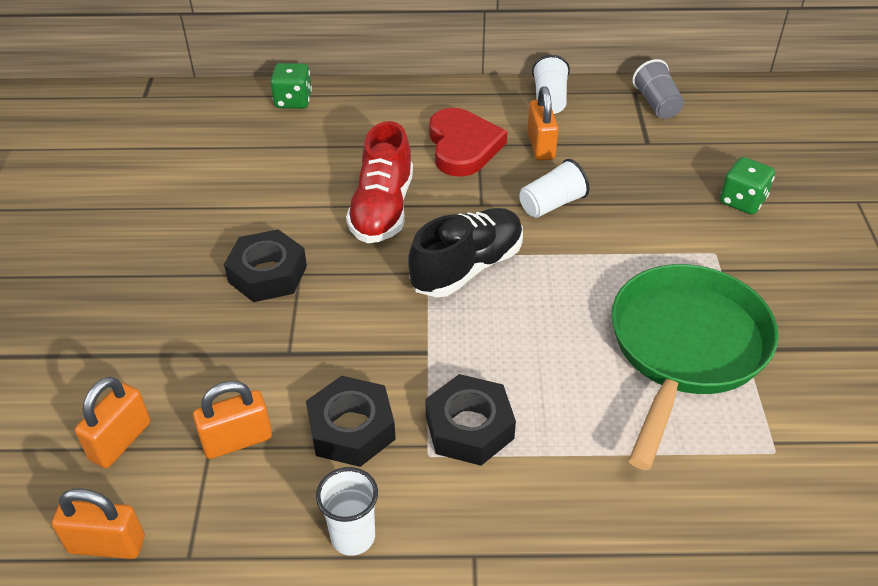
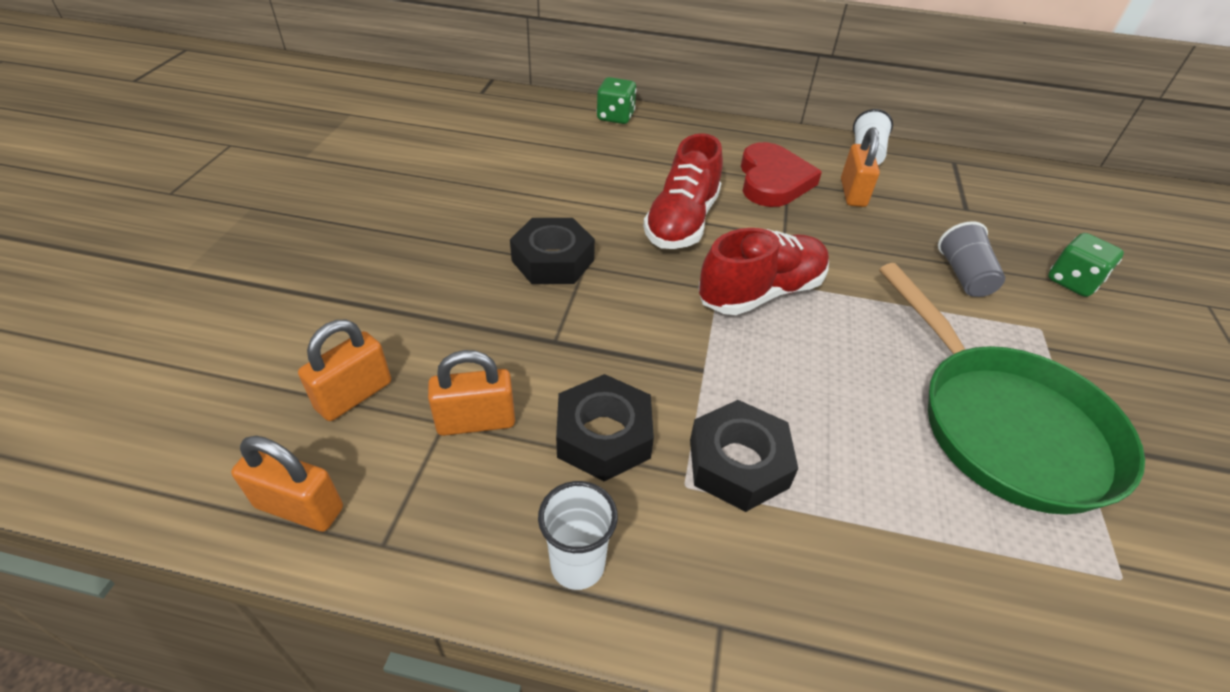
camera: 10 degrees right, 0 degrees up
black shoe [408,208,523,297] -> red shoe [698,228,829,315]
white cup [519,159,590,218] -> none
green pan [611,264,779,470] -> green pan turned 120 degrees clockwise [879,263,1145,515]
grey cup [632,59,684,119] -> grey cup moved to [938,221,1005,297]

